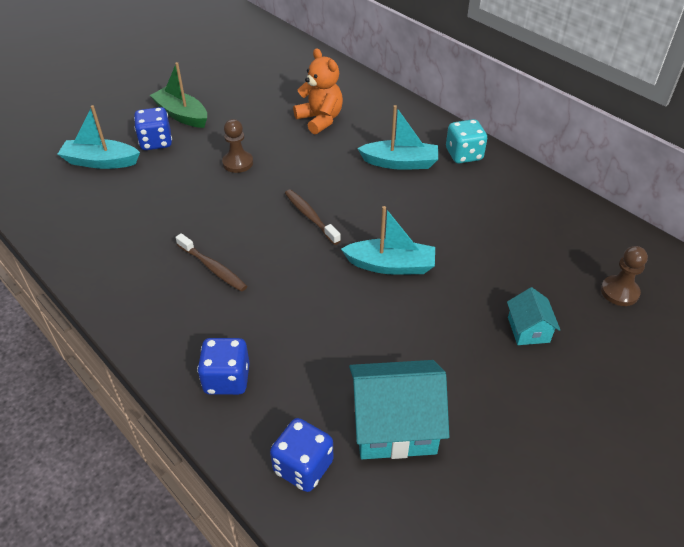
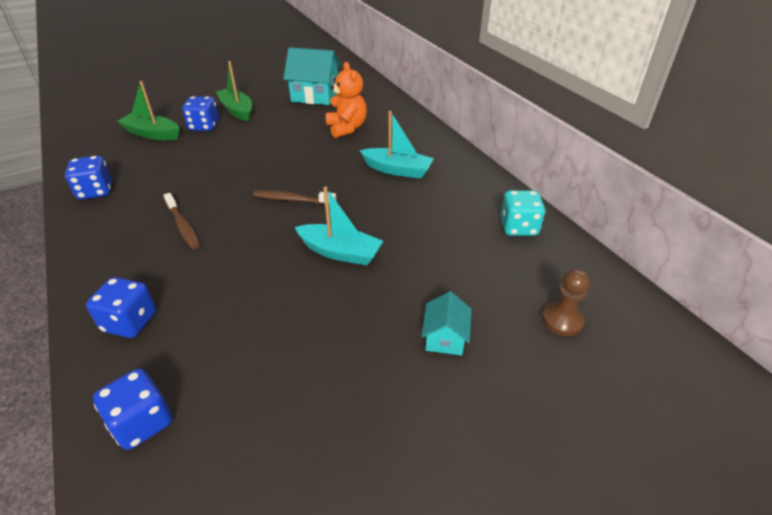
camera: 15 degrees right, 5 degrees down
turquoise boat [58,105,140,169] -> green boat [117,81,179,140]
brown pawn [222,119,253,173] -> none
brown toothbrush [285,189,341,245] -> brown toothbrush turned 60 degrees counterclockwise [253,190,336,205]
turquoise house [349,360,449,459] -> turquoise house moved to [283,47,341,105]
turquoise dice [446,119,487,164] -> turquoise dice moved to [501,190,545,236]
none -> blue dice [65,156,112,200]

